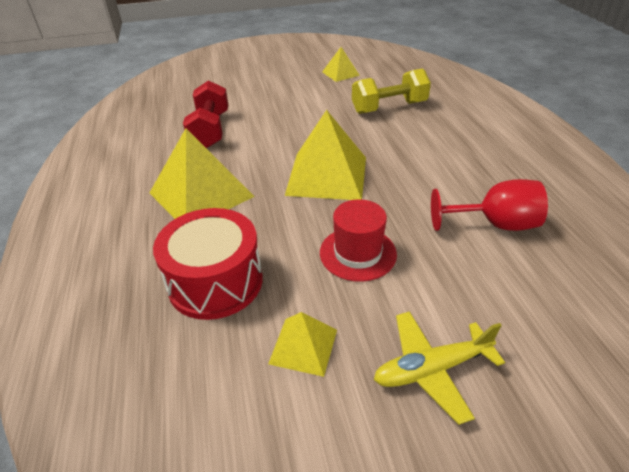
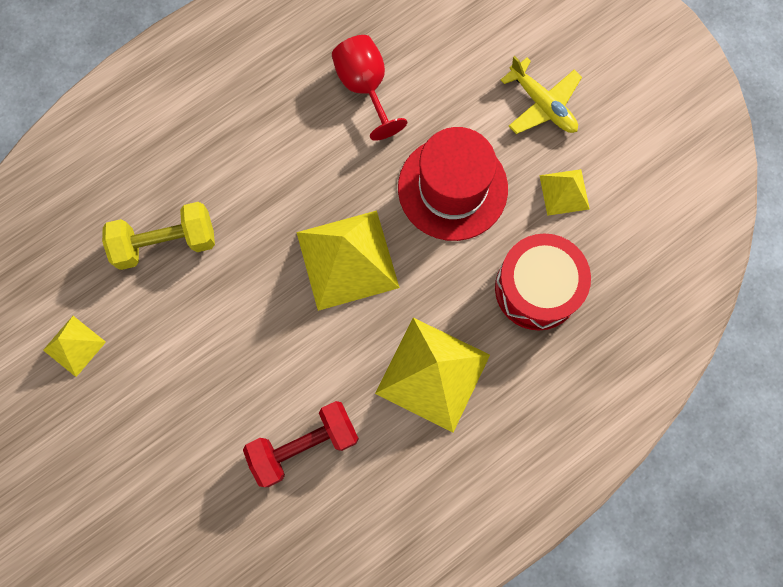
camera: 115 degrees left, 35 degrees up
red hat [320,199,397,282] -> red hat [398,127,508,241], size x1.55
yellow dumbbell [352,68,431,114] -> yellow dumbbell turned 60 degrees counterclockwise [102,202,215,270]

